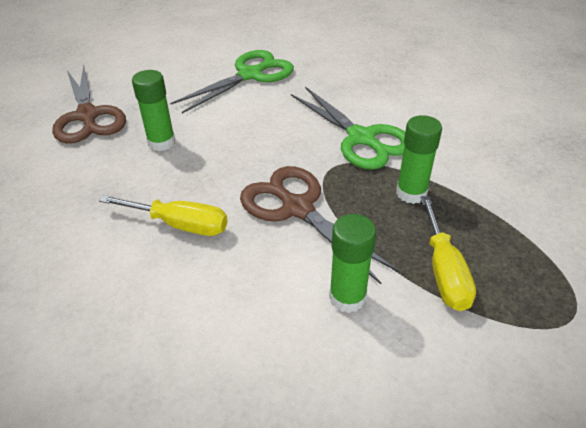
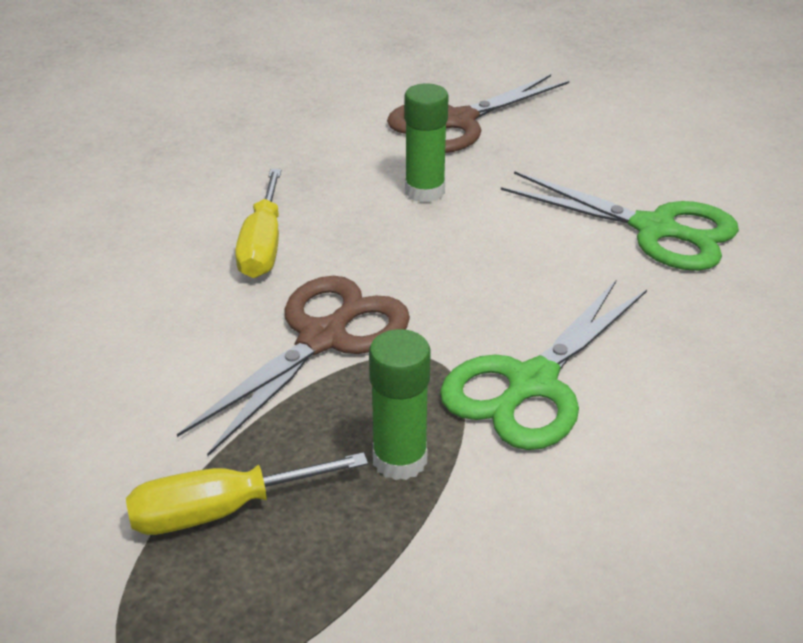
camera: 75 degrees right, 5 degrees down
green glue stick [329,214,376,313] -> none

